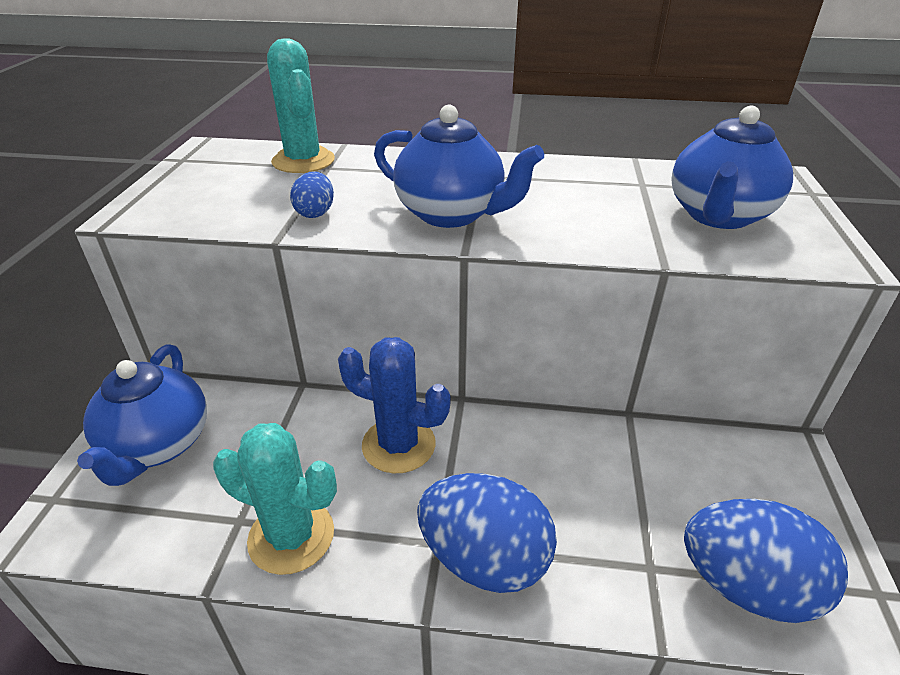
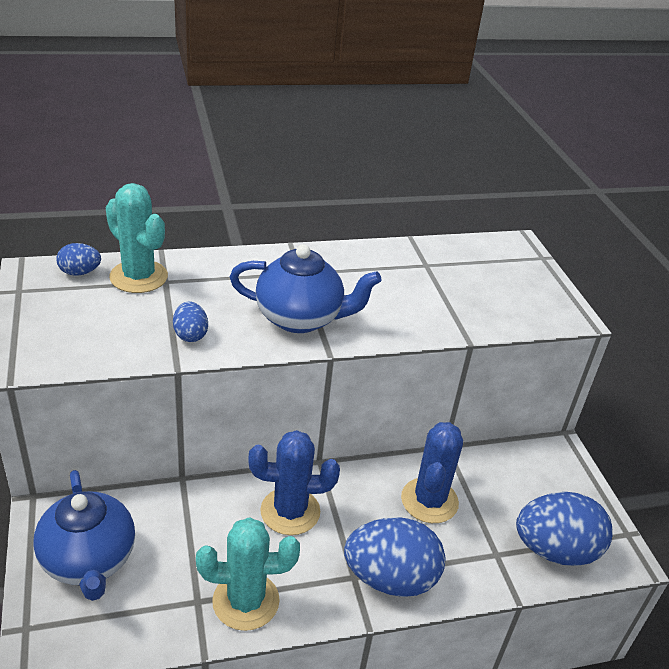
camera: 25 degrees left, 0 degrees up
blue teapot [671,106,793,229] -> none
none -> blue egg [56,243,101,276]
none -> blue cactus [401,422,463,523]

